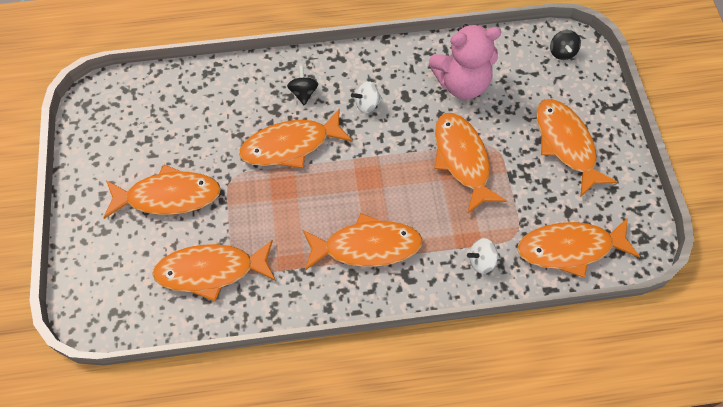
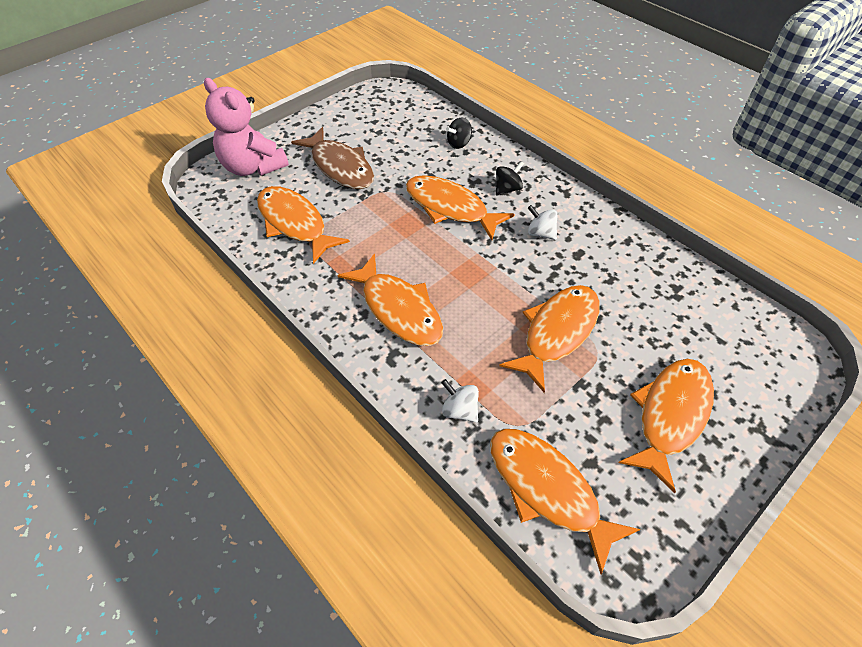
camera: 55 degrees right, 10 degrees down
orange fish [103,164,221,219] -> brown fish [291,127,374,189]
pink teddy bear [429,24,501,99] -> pink teddy bear moved to [204,78,289,176]
black spinning top [550,30,581,60] -> black spinning top moved to [446,118,472,149]

